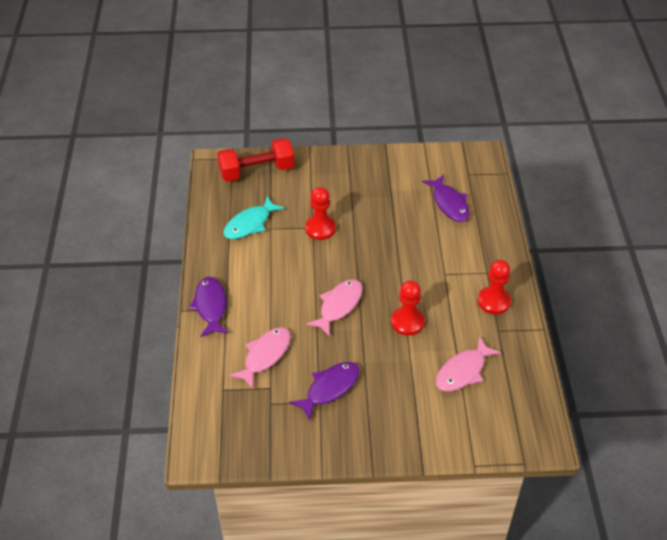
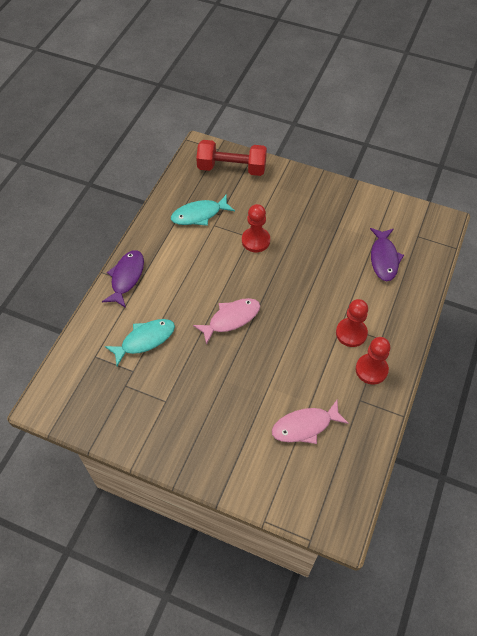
camera: 25 degrees right, 10 degrees up
pink fish [229,327,291,389] -> turquoise fish [105,319,175,366]
purple fish [289,362,359,421] -> none
red pawn [391,280,425,336] -> red pawn moved to [336,299,368,347]

